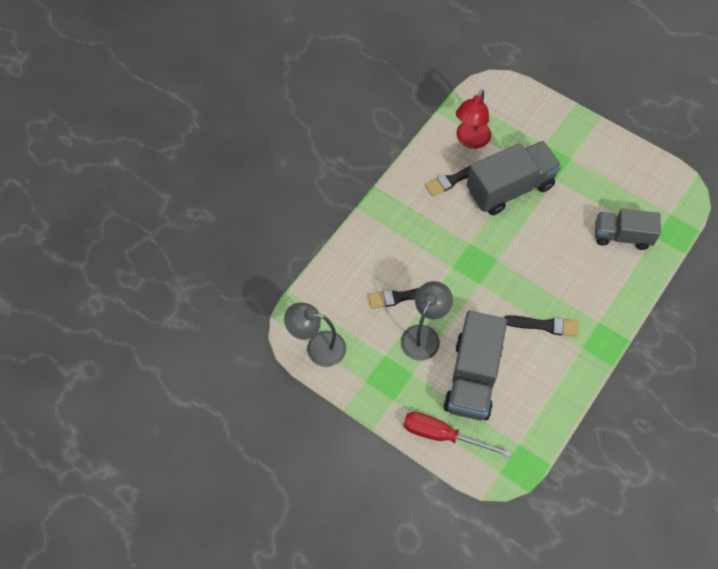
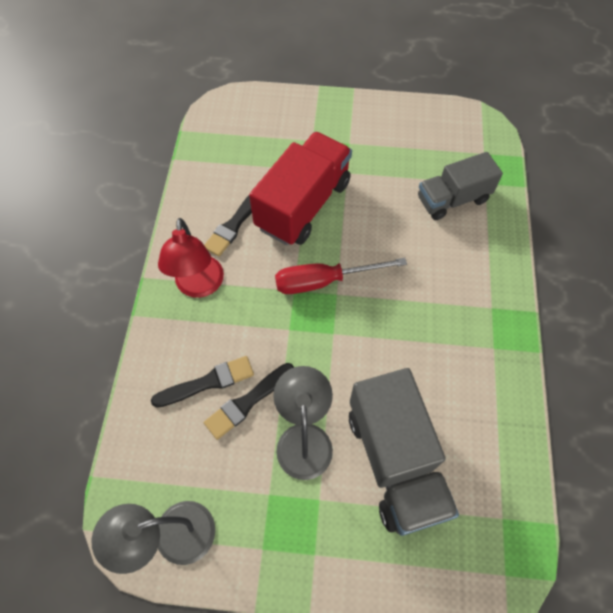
camera: 30 degrees left, 0 degrees up
red screwdriver [403,412,512,457] -> red screwdriver moved to [275,258,407,294]
red lamp [456,89,491,149] -> red lamp moved to [158,218,224,298]
grey truck [467,141,562,215] -> red truck [249,132,352,245]
black brush [504,315,579,337] -> black brush moved to [151,356,254,408]

